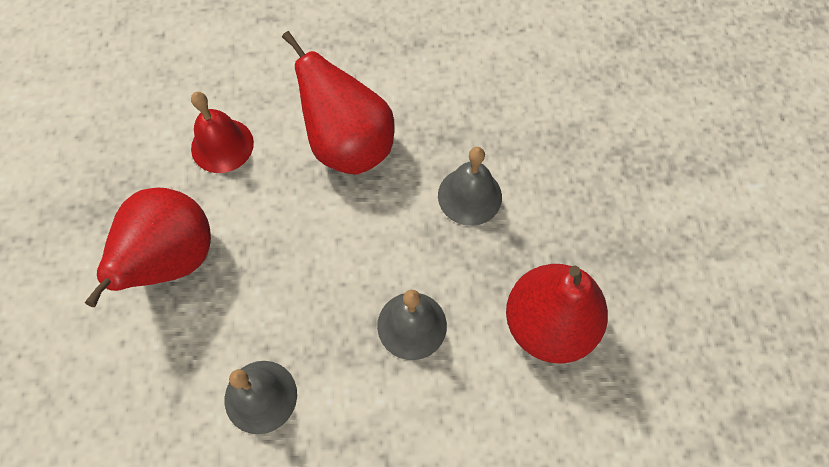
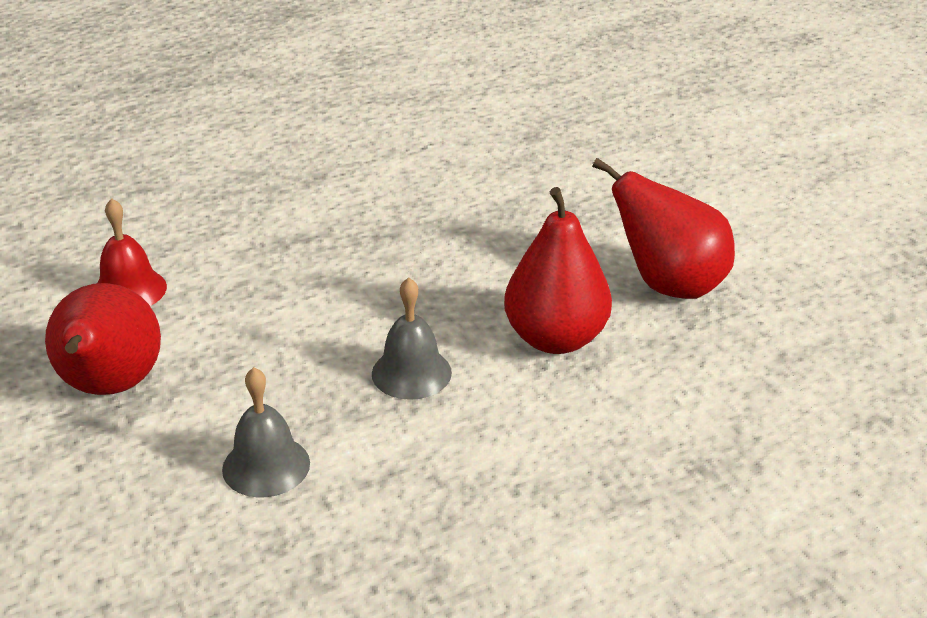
camera: 20 degrees left, 30 degrees down
red pear [282,31,394,175] -> red pear moved to [592,158,735,299]
grey bell [438,147,502,226] -> none

